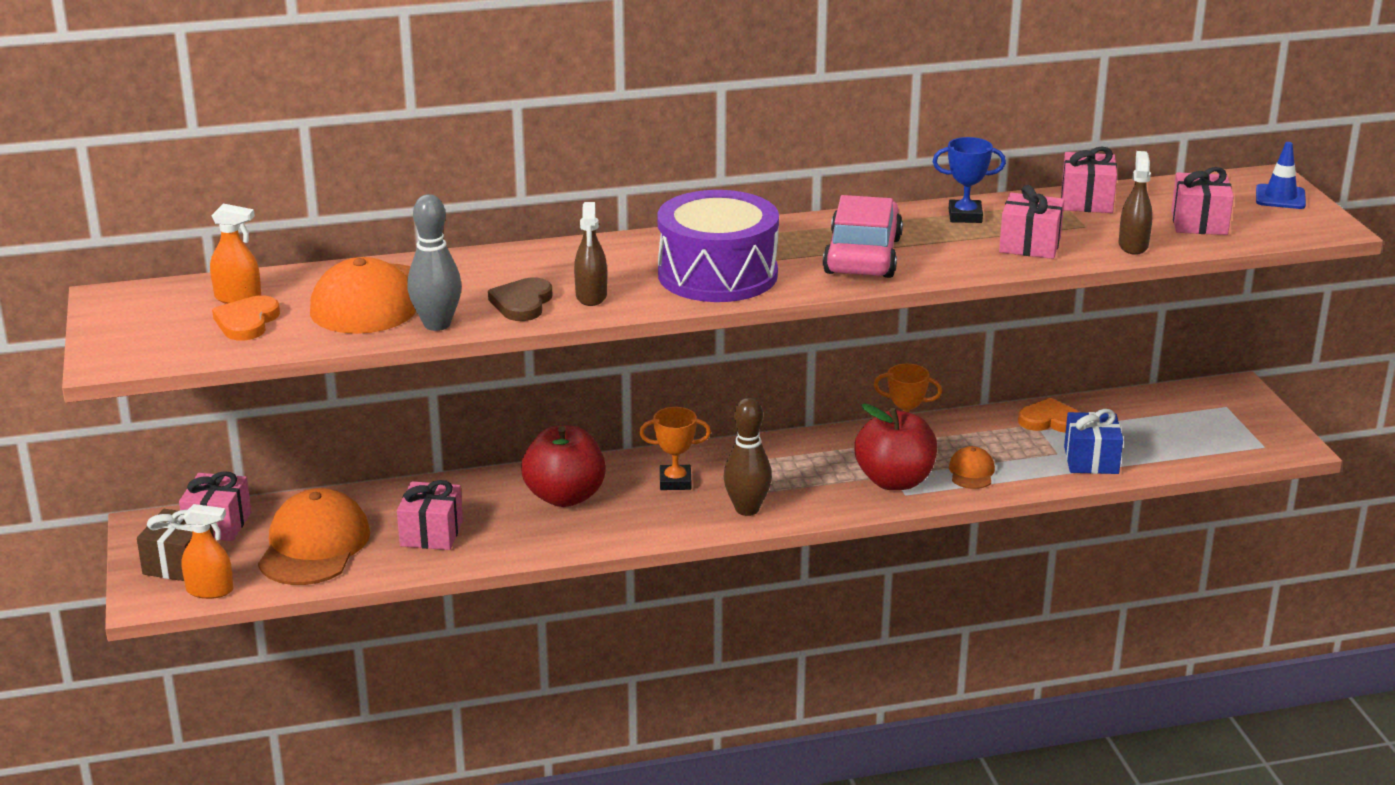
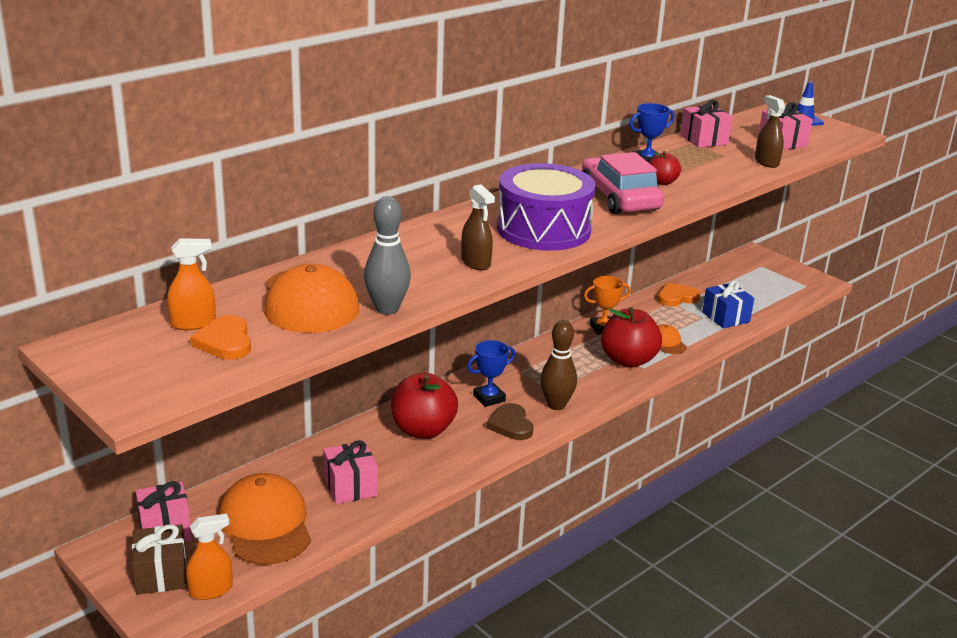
camera: 30 degrees left, 0 degrees up
brown heart [488,277,552,321] -> brown heart moved to [486,403,533,440]
orange trophy [639,407,711,490] -> blue trophy [467,340,515,407]
pink gift [999,185,1064,259] -> none
none -> red apple [649,151,681,185]

